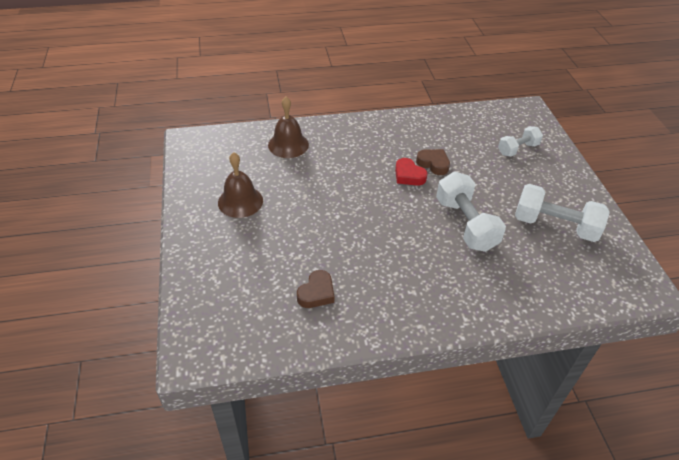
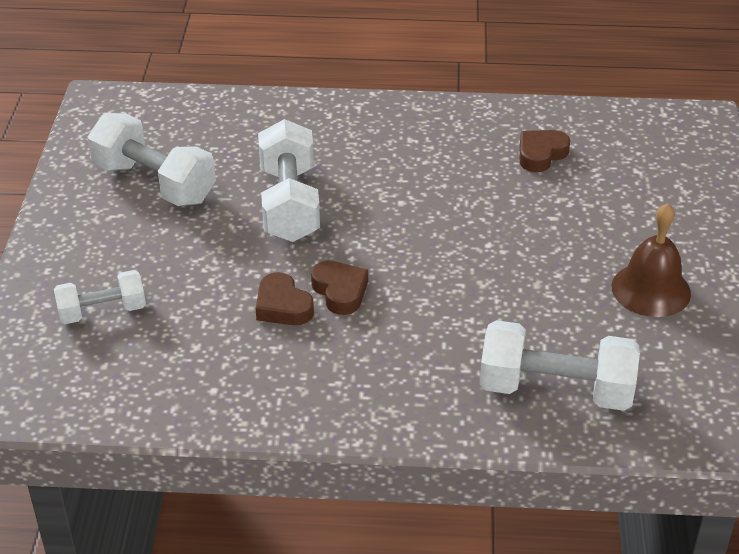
camera: 165 degrees left, 5 degrees down
brown bell [268,97,309,158] -> white dumbbell [479,320,640,411]
red heart [395,158,428,186] -> brown heart [311,261,368,315]

